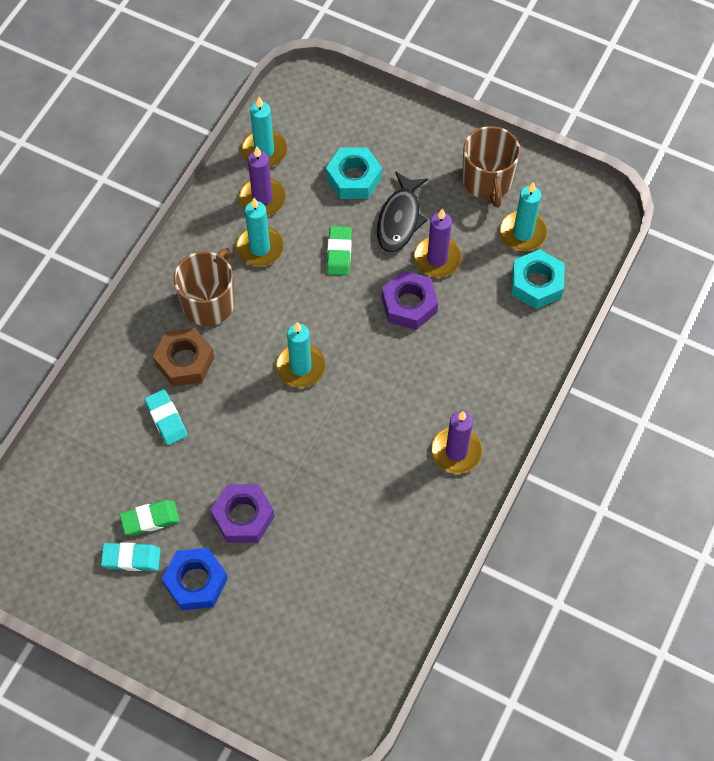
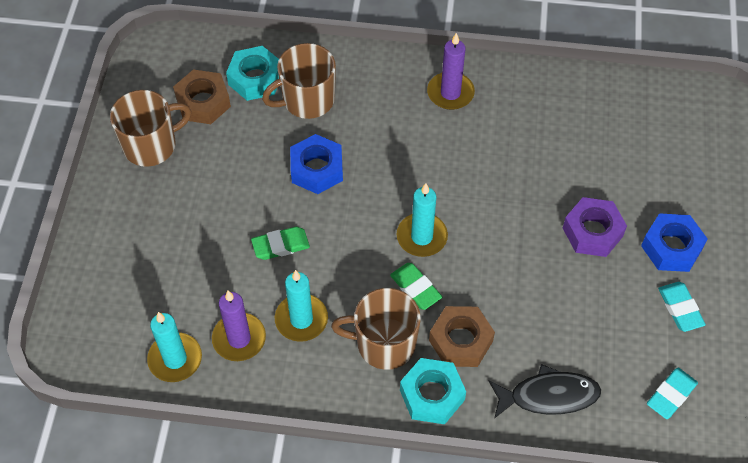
camera: 110 degrees left, 5 degrees down
green eraser [119,500,180,536] -> green eraser moved to [390,263,442,310]
turquoise eraser [144,389,188,445] -> turquoise eraser moved to [647,368,698,419]
turquoise nut [326,147,382,199] -> turquoise nut moved to [400,358,466,424]
black fish [377,171,428,253] -> black fish moved to [489,364,601,419]
purple nut [382,271,438,330] -> blue nut [290,134,343,194]
purple candle [414,209,462,277] -> none
turquoise candle [500,182,547,251] -> brown nut [173,69,231,124]
none -> brown mug [262,43,336,119]

